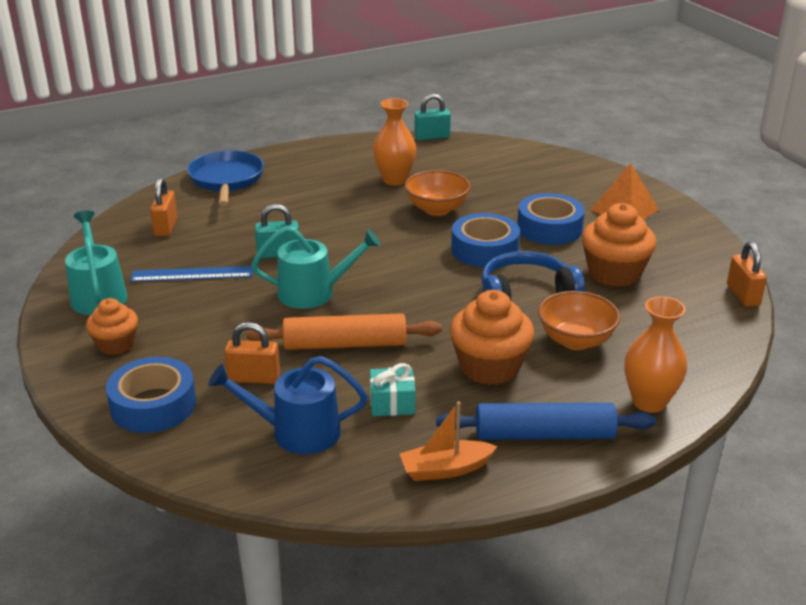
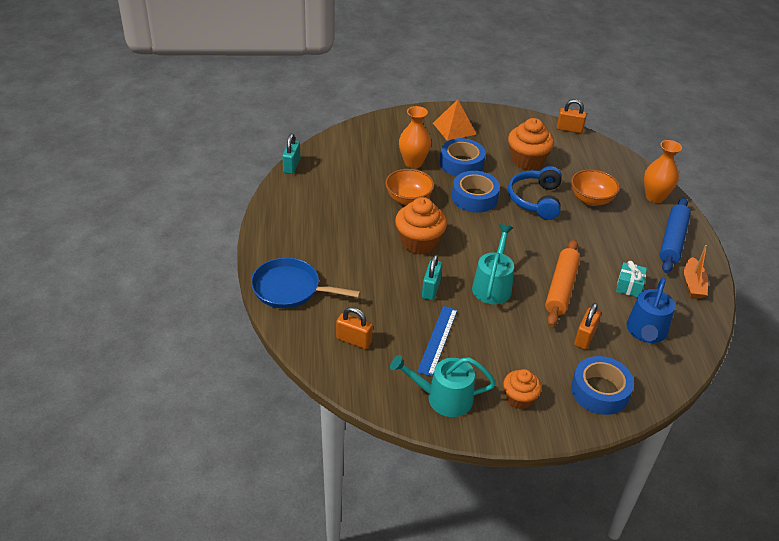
camera: 70 degrees left, 10 degrees up
orange vase [373,98,416,186] -> orange vase moved to [399,106,431,169]
orange cupcake [450,290,535,385] -> orange cupcake moved to [395,197,447,255]

